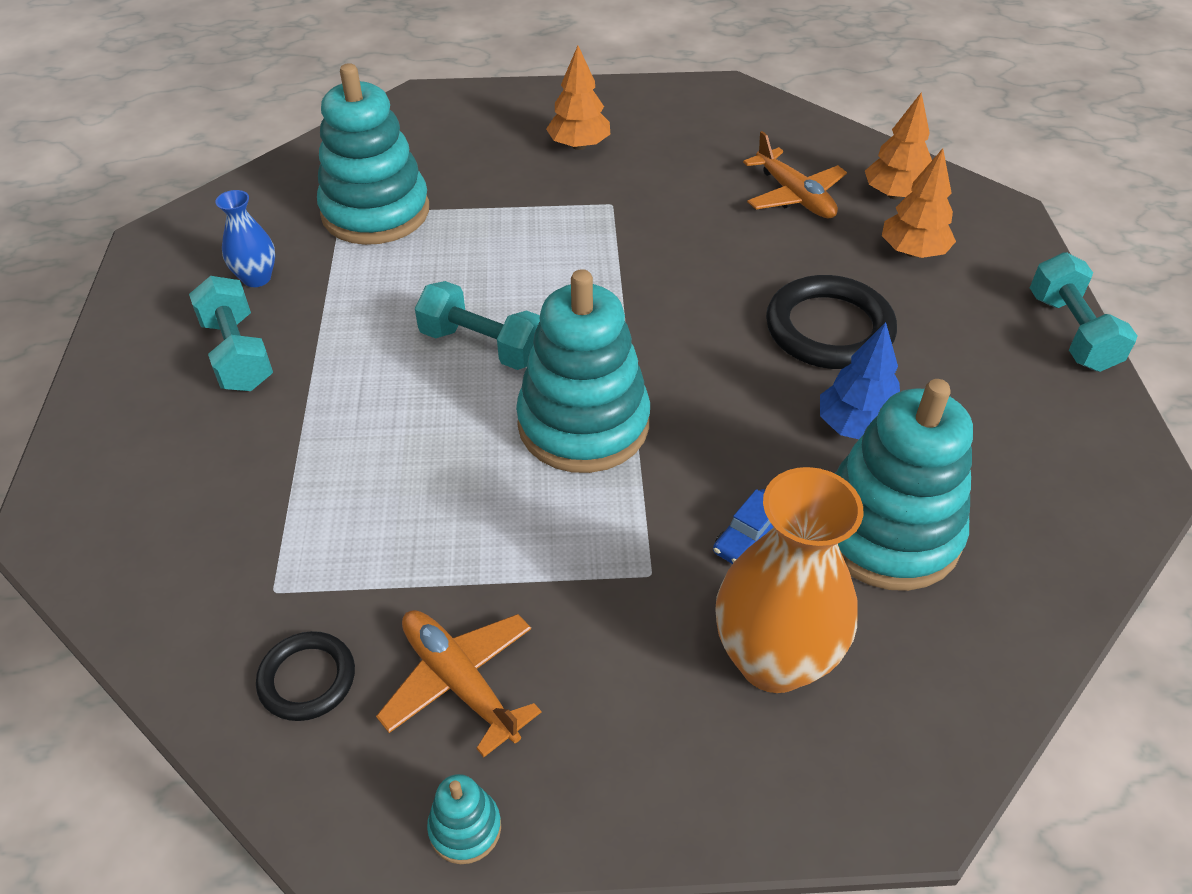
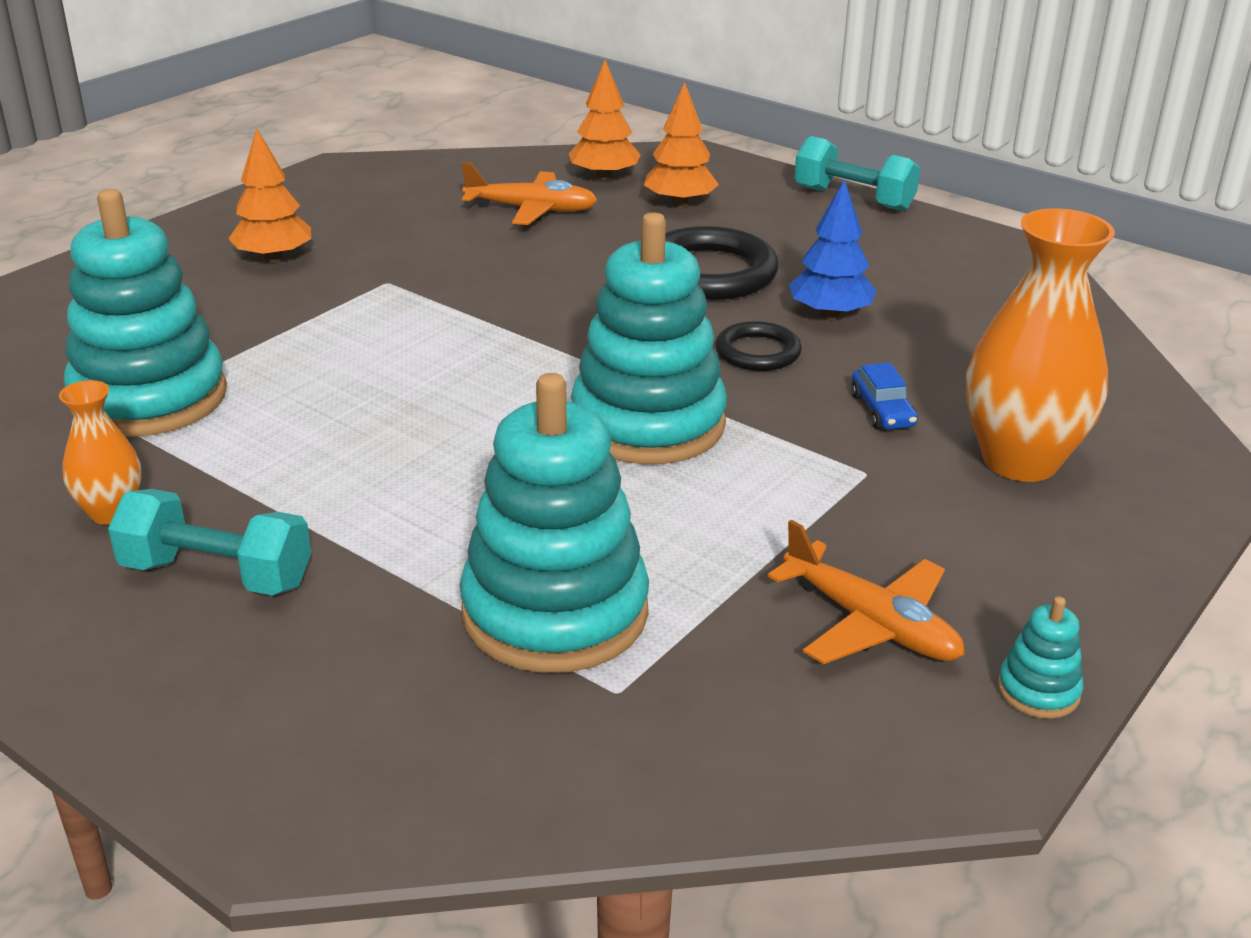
camera: 50 degrees left, 15 degrees down
blue vase [215,190,275,287] -> orange vase [59,380,142,525]
black ring [256,631,355,721] -> black ring moved to [716,321,802,371]
orange plane [376,610,541,757] -> orange plane turned 135 degrees counterclockwise [768,520,965,664]
turquoise dumbbell [415,281,540,370] -> none
turquoise stacking toy [835,379,973,591] -> turquoise stacking toy moved to [460,373,649,673]

